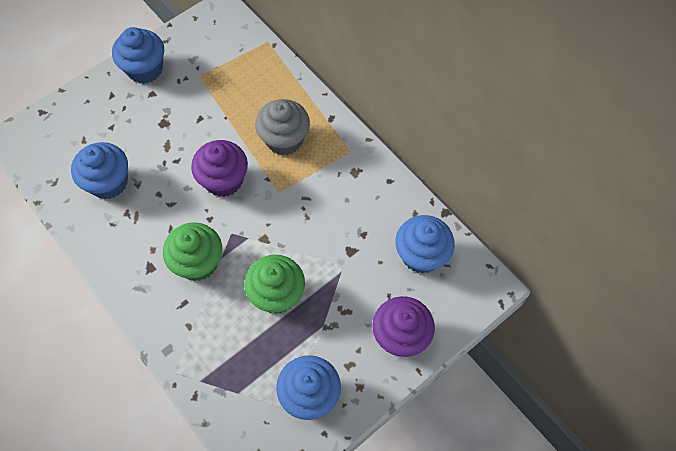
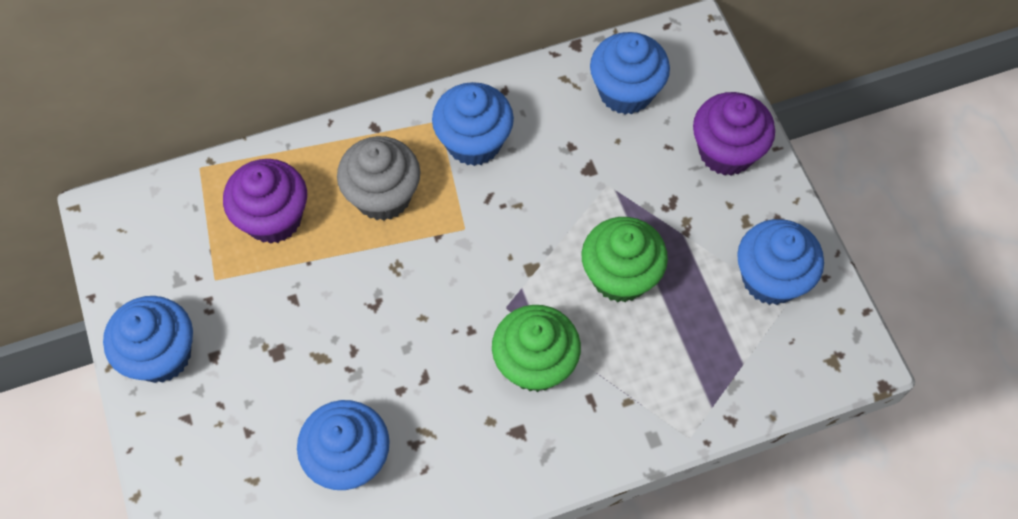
camera: 70 degrees left, 0 degrees up
purple cupcake [191,140,248,197] -> purple cupcake moved to [223,159,307,244]
none -> blue cupcake [432,82,514,166]

